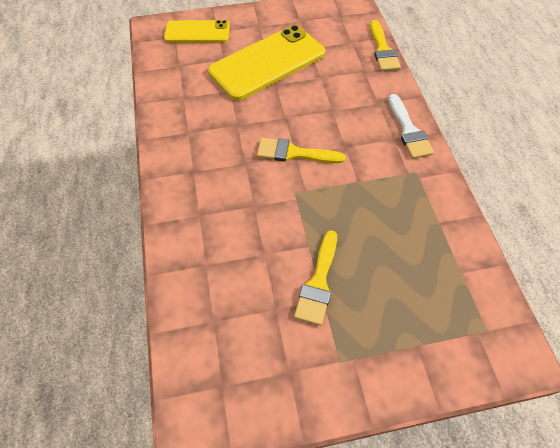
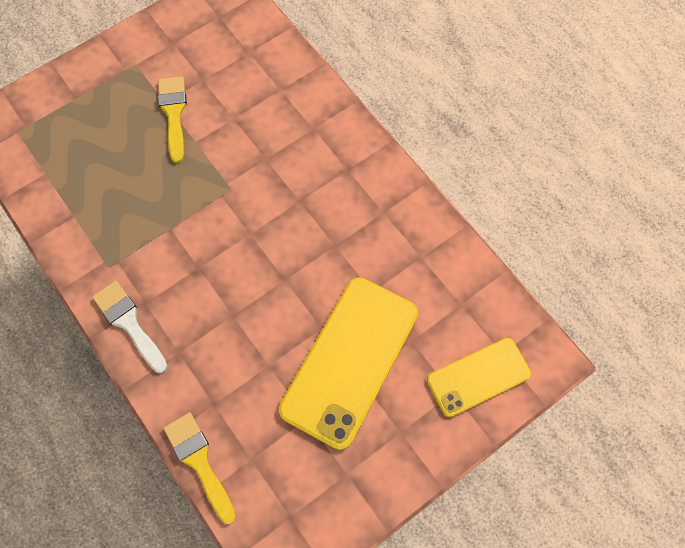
camera: 155 degrees right, 10 degrees up
yellow brush [257,138,346,163] -> none

